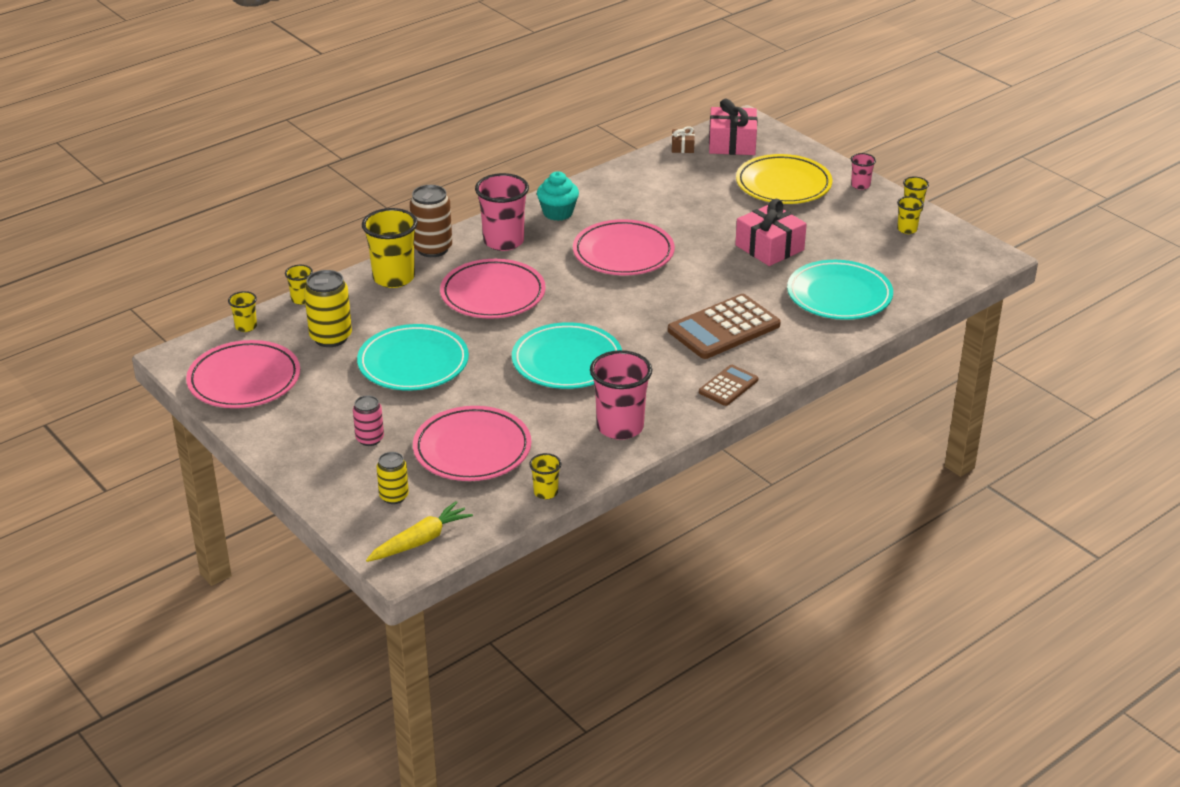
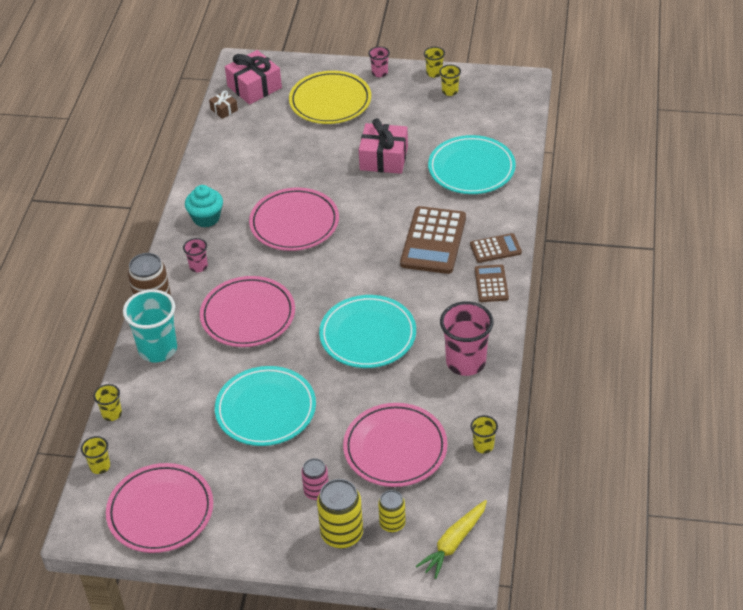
camera: 40 degrees left, 10 degrees up
yellow can [304,270,352,347] -> yellow can moved to [317,479,363,549]
yellow cup [362,208,418,288] -> turquoise cup [123,289,177,362]
yellow carrot [366,501,473,562] -> yellow carrot turned 150 degrees counterclockwise [416,500,487,579]
pink cup [475,173,529,251] -> pink cup [183,238,208,272], size x0.50
none -> brown calculator [470,233,522,263]

